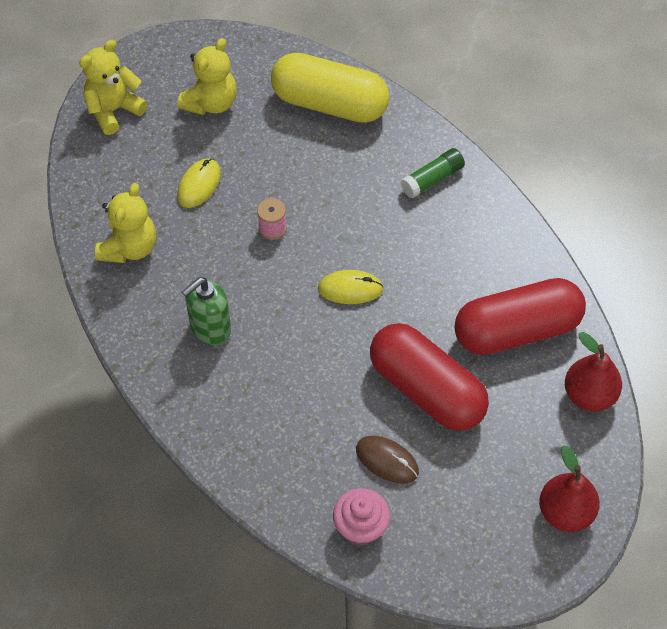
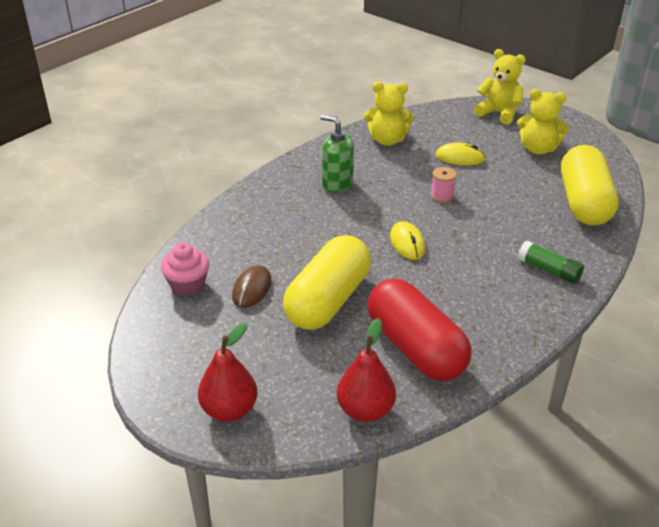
camera: 75 degrees right, 20 degrees down
red capsule [370,323,489,431] -> yellow capsule [283,235,371,330]

